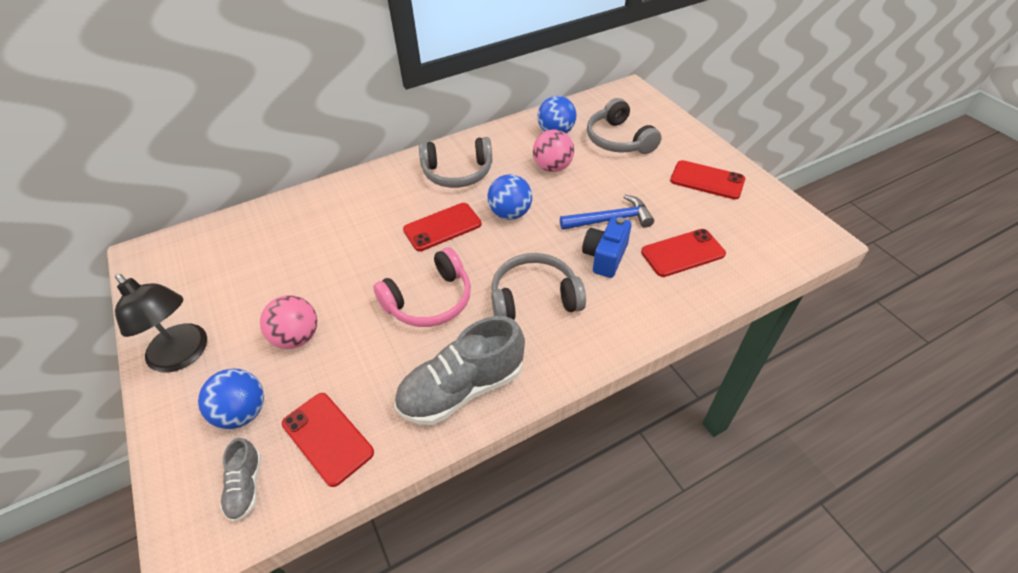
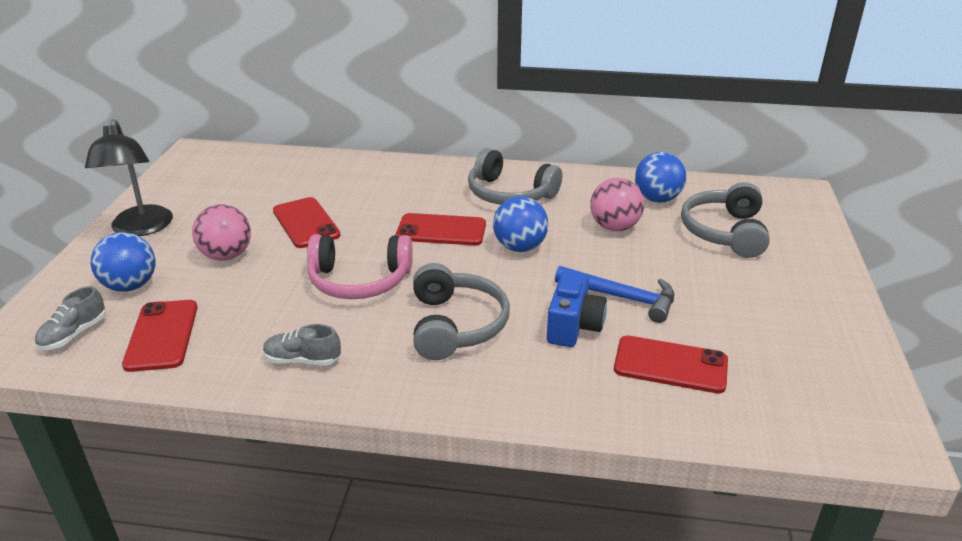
camera: 35 degrees right, 15 degrees down
grey shoe [395,316,525,425] -> grey shoe [263,324,341,366], size x0.49
grey headphones [491,253,586,320] -> grey headphones turned 60 degrees clockwise [413,263,510,360]
blue camera [582,217,631,278] -> blue camera turned 135 degrees clockwise [547,271,607,347]
red phone [670,160,745,199] -> red phone moved to [273,197,341,248]

